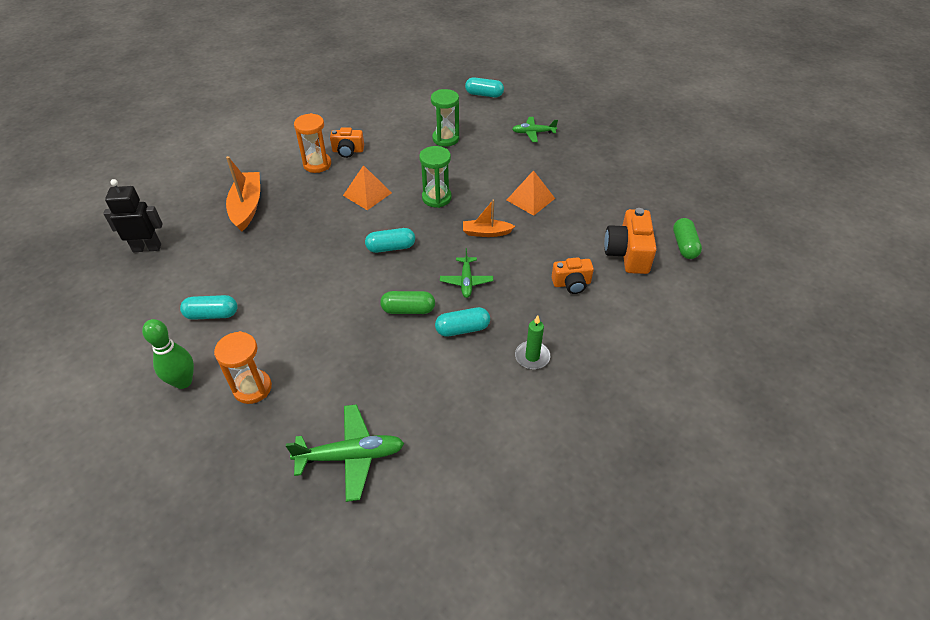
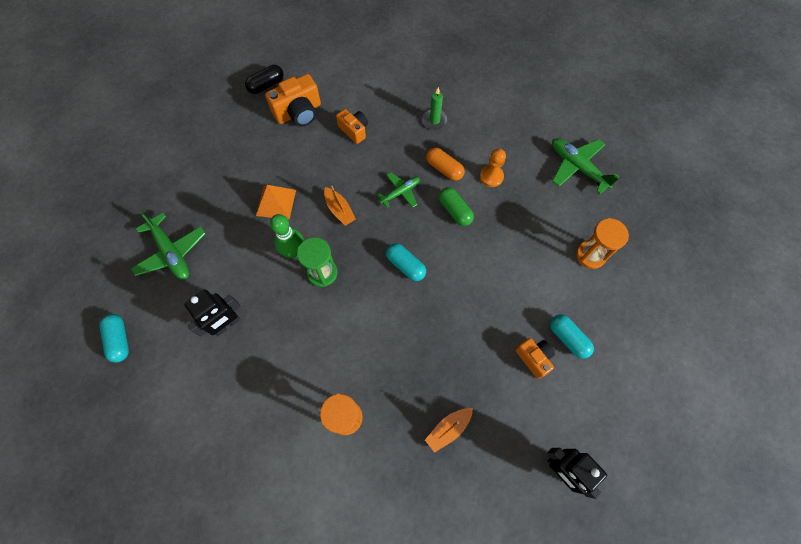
camera: 125 degrees left, 20 degrees up
green bowling pin [142,319,194,389] -> green bowling pin moved to [270,214,304,258]
orange boat [226,156,260,231] -> orange boat [425,408,473,453], size x0.61
orange camera [330,127,364,158] -> orange camera moved to [515,338,555,379]
orange pyramid [343,165,392,210] -> none
green hourglass [431,89,459,147] -> black robot [184,289,241,337]
turquoise capsule [435,307,490,337] -> orange capsule [426,147,465,181]
green plane [512,117,558,142] -> green plane [131,211,206,280], size x1.61
green capsule [673,218,702,259] -> black capsule [245,65,284,94]
none -> orange pawn [480,149,506,187]

